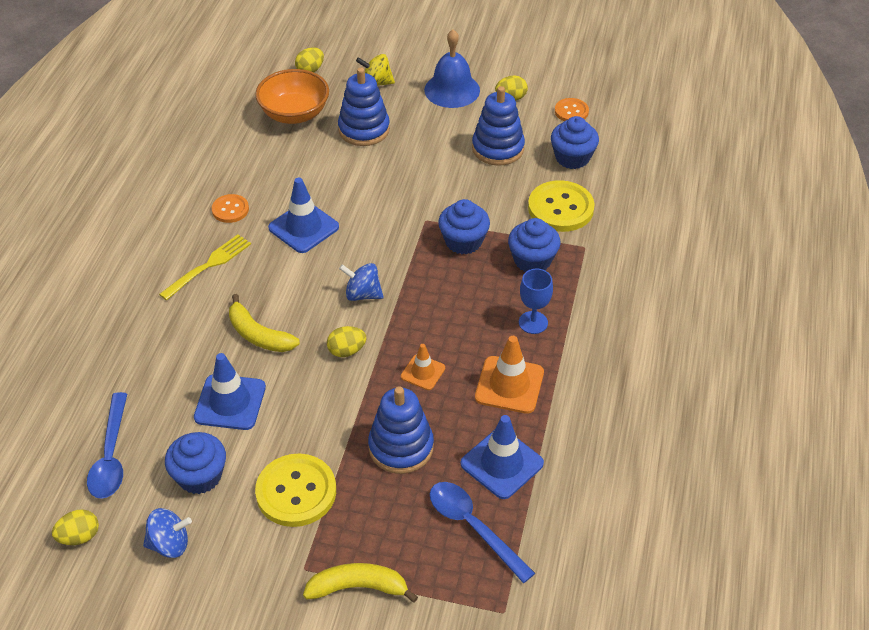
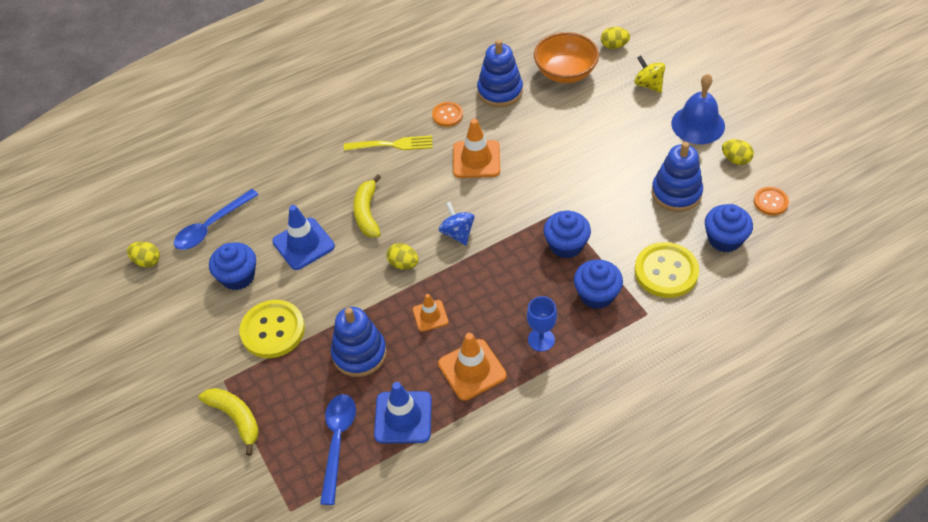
camera: 50 degrees right, 5 degrees up
blue spinning top [143,508,192,558] -> none
blue traffic cone [268,178,339,253] -> orange traffic cone [453,119,500,178]
blue stacking toy [338,67,390,146] -> blue stacking toy moved to [477,39,523,107]

